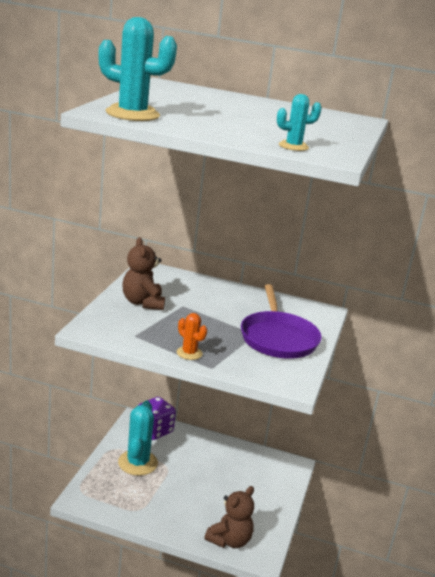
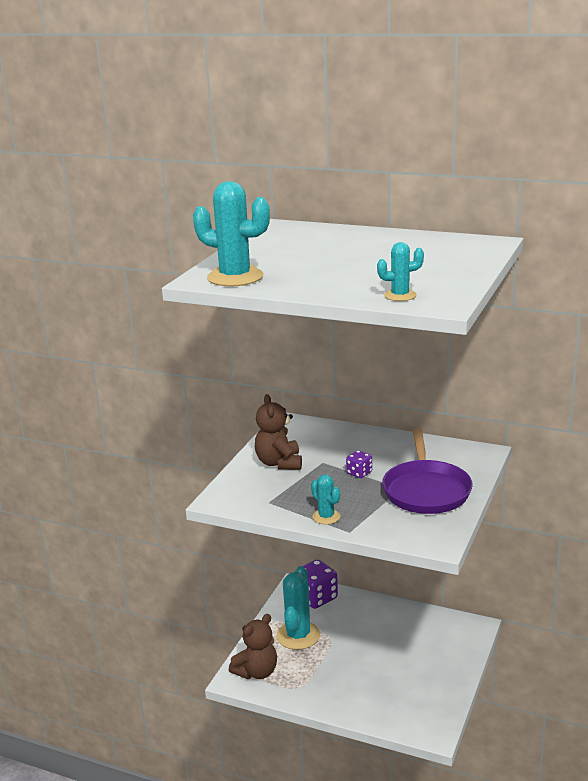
camera: 10 degrees right, 0 degrees up
orange cactus [177,313,207,360] -> turquoise cactus [311,474,340,524]
brown teddy bear [204,486,254,548] -> brown teddy bear moved to [229,614,277,679]
none -> purple dice [346,450,372,478]

